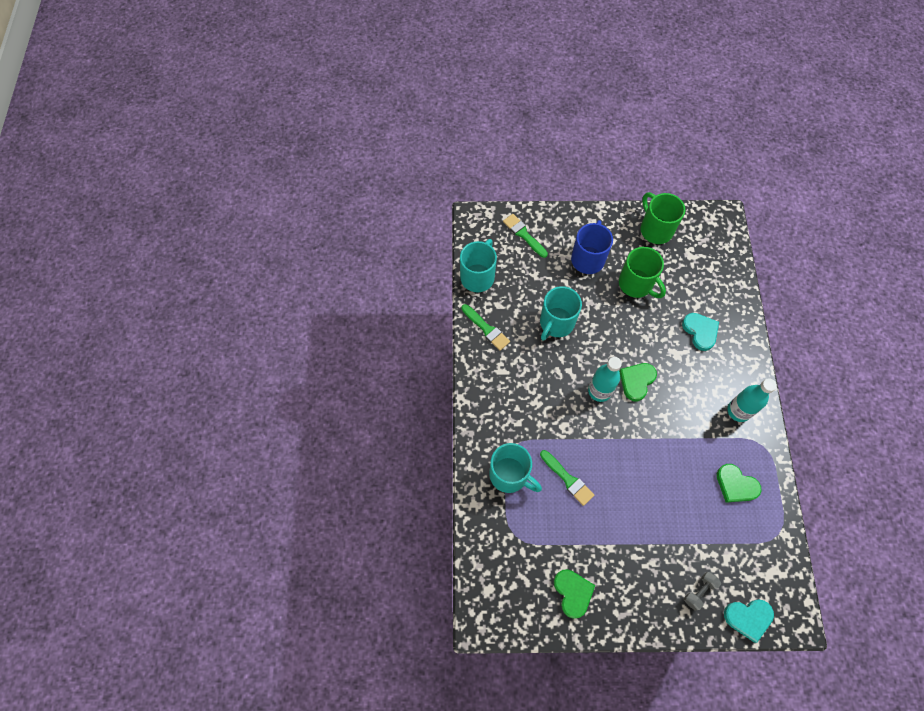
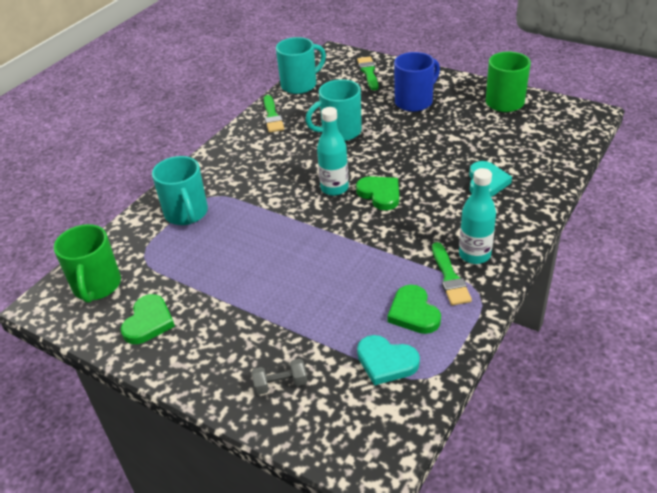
camera: 35 degrees right, 25 degrees down
green brush [540,450,594,506] -> green brush moved to [432,242,472,305]
green mug [619,247,666,298] -> green mug moved to [54,224,121,303]
green heart [619,363,657,401] -> green heart turned 75 degrees clockwise [356,176,399,210]
turquoise heart [724,600,774,643] -> turquoise heart moved to [357,335,420,385]

